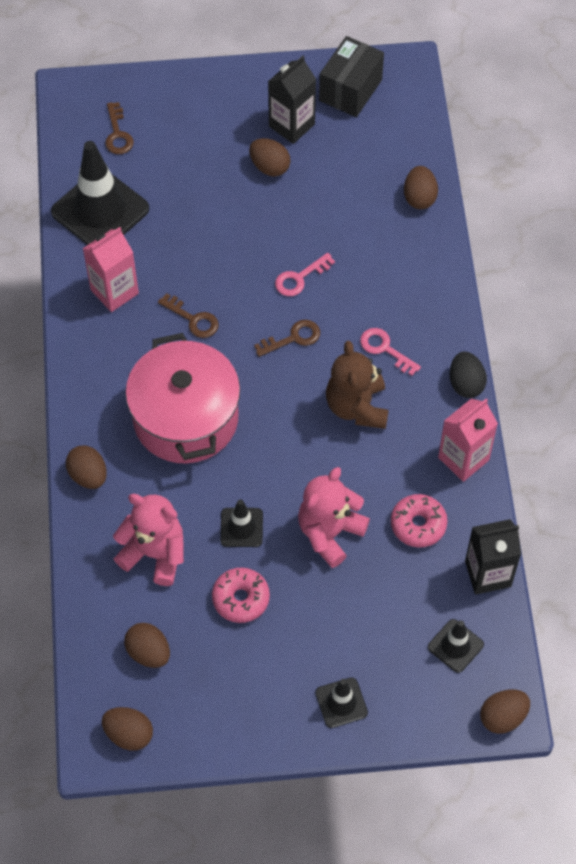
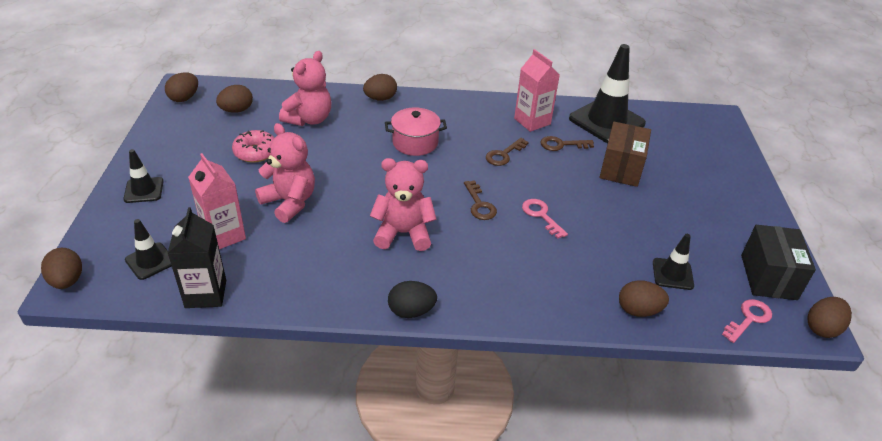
camera: 95 degrees right, 20 degrees down
brown key [105,102,134,154] -> brown key moved to [540,136,594,151]
pink pot [125,333,240,464] -> pink pot [385,107,447,156], size x0.57
black traffic cone [220,499,263,547] -> black traffic cone moved to [653,234,694,290]
brown egg [249,138,290,177] -> brown egg moved to [807,297,852,338]
black carton [268,56,316,144] -> none
black box [319,36,384,117] -> black box turned 60 degrees clockwise [741,225,816,300]
brown teddy bear [326,341,389,429] -> pink teddy bear [370,158,437,251]
pink key [360,328,421,376] -> pink key moved to [722,299,772,343]
pink donut [391,494,448,548] -> none
pink carton [438,399,498,482] -> pink carton moved to [188,153,246,249]
none -> brown box [599,122,651,187]

